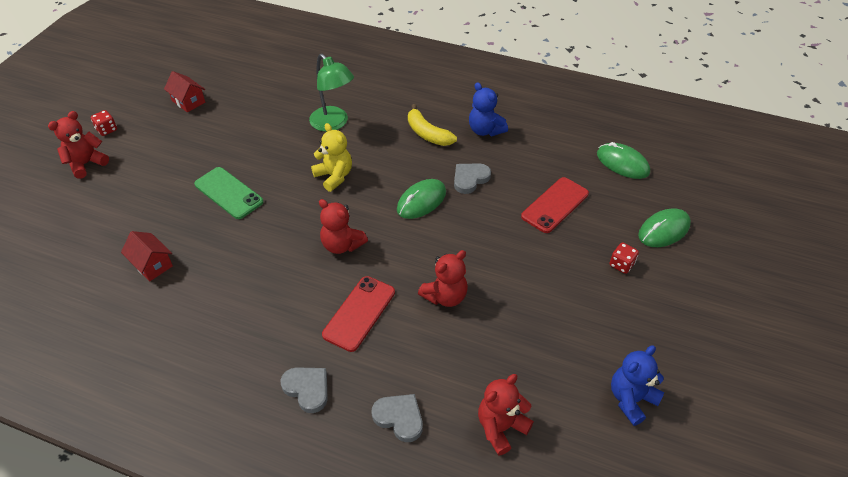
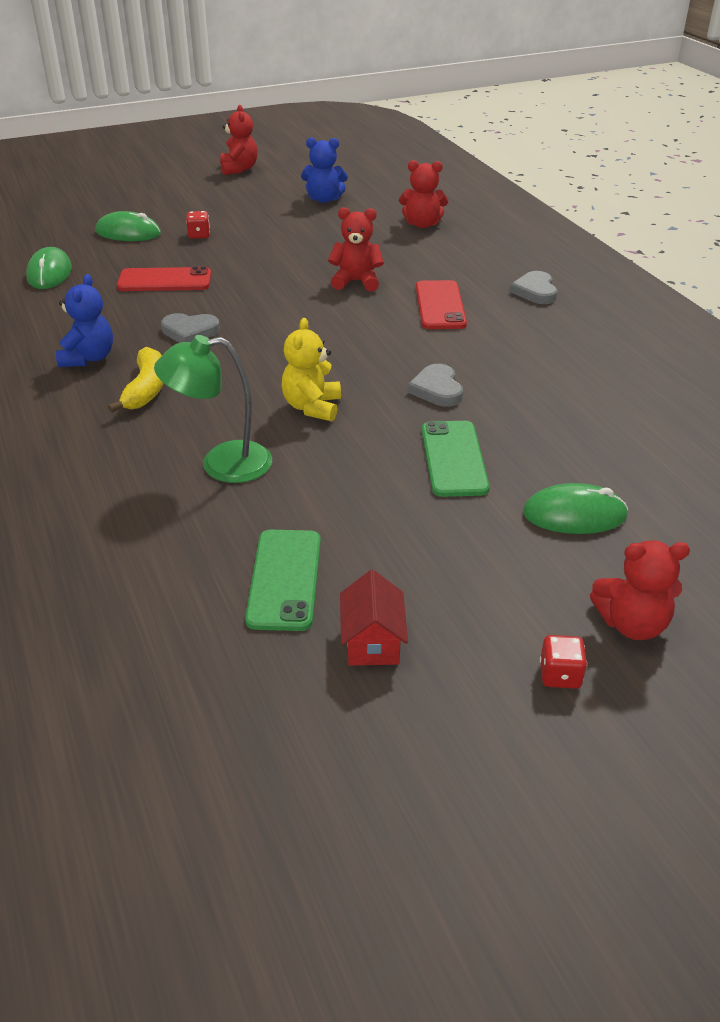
camera: 135 degrees left, 10 degrees down
red house [121,231,173,282] -> none
green lamp [309,54,354,132] -> green lamp turned 105 degrees counterclockwise [154,335,272,483]
red teddy bear [319,199,368,254] -> red teddy bear moved to [220,105,258,175]
red phone [322,276,395,352] -> red phone turned 75 degrees counterclockwise [416,280,467,329]
grey heart [371,394,423,442] -> grey heart moved to [408,364,463,407]
green mouse [397,179,446,219] -> green mouse moved to [523,483,628,534]
none -> green phone [245,530,321,631]

